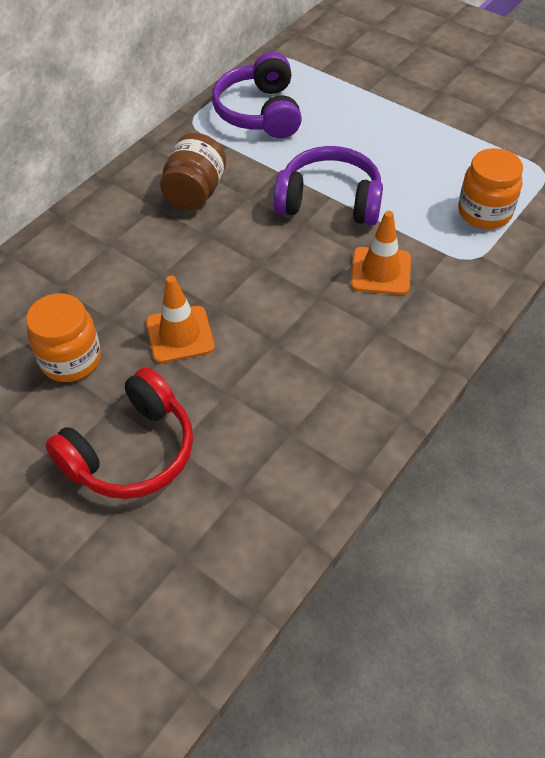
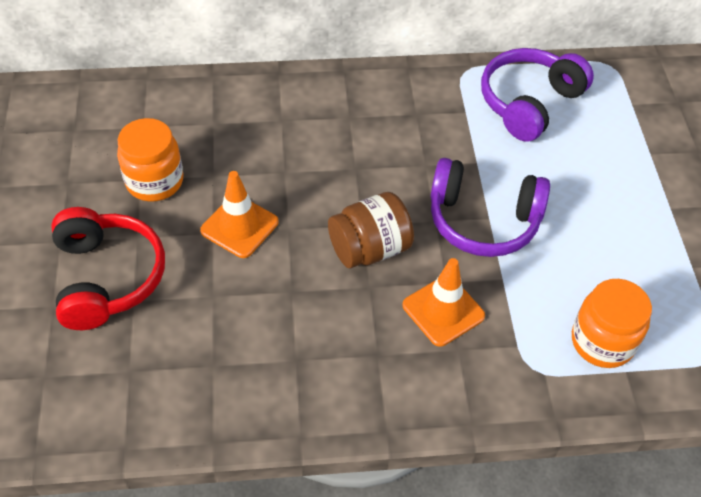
camera: 45 degrees right, 0 degrees up
red headphones [45,367,193,499] -> red headphones turned 105 degrees counterclockwise [51,207,165,330]
brown jar [160,133,226,210] -> brown jar moved to [328,192,414,269]
purple headphones [273,146,383,225] -> purple headphones turned 135 degrees clockwise [431,158,550,257]

